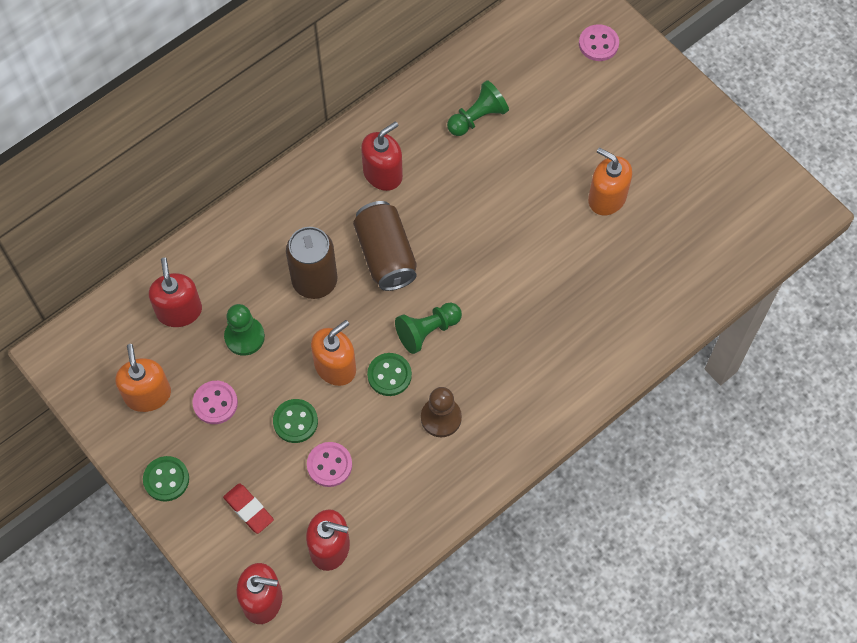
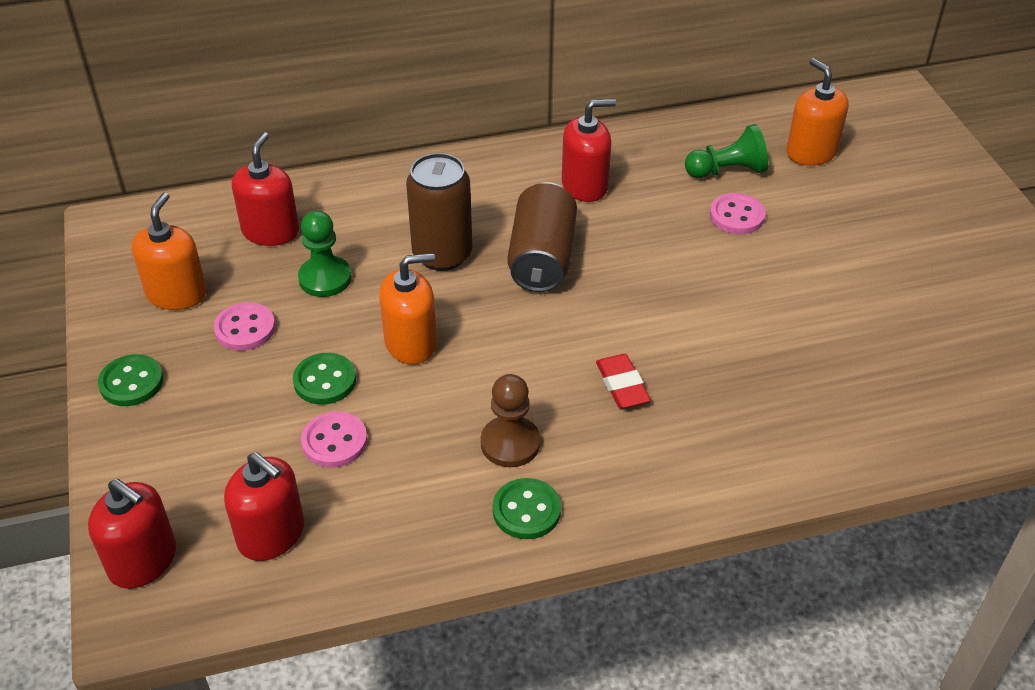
camera: 25 degrees right, 20 degrees down
red eraser [223,483,274,534] -> red eraser moved to [596,354,651,409]
green button [367,353,412,396] -> green button moved to [493,478,561,539]
green pawn [395,302,462,354] -> none
pink button [579,24,619,61] -> pink button moved to [710,193,766,234]
orange soap dispenser [588,148,632,215] -> orange soap dispenser moved to [787,58,848,166]

